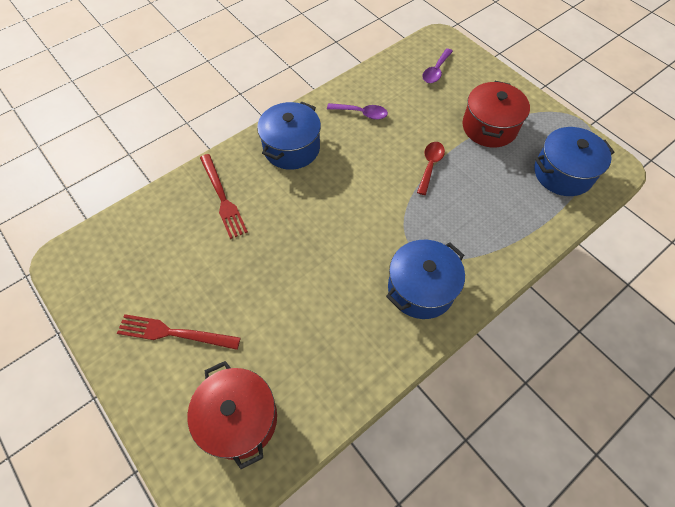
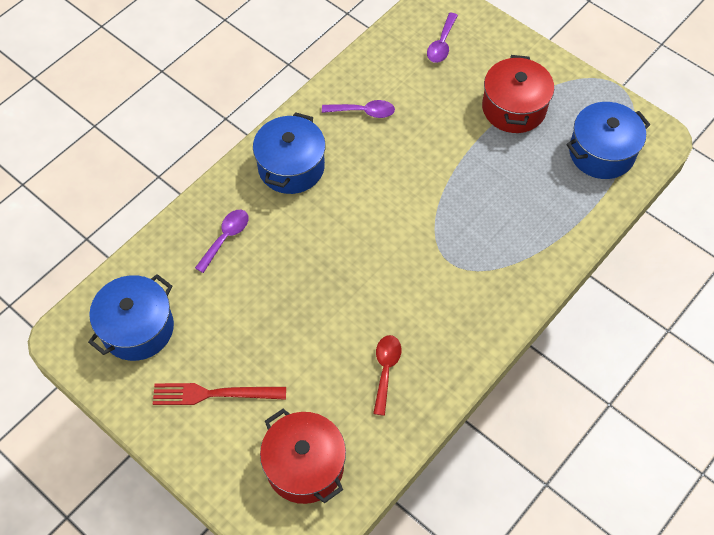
camera: 10 degrees left, 0 degrees up
red fork [200,154,248,239] -> purple spoon [195,210,248,273]
blue pot [386,240,465,319] -> blue pot moved to [88,274,174,361]
red spoon [417,142,445,195] -> red spoon moved to [373,335,401,416]

